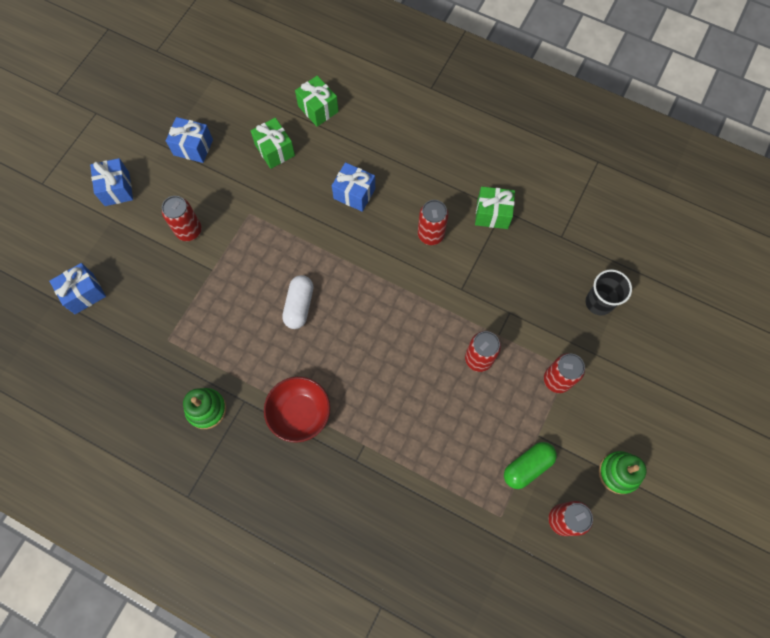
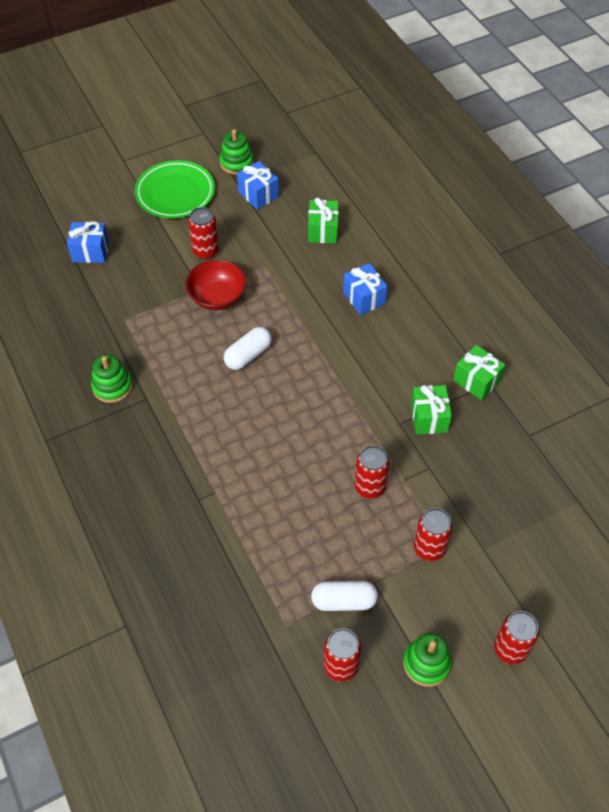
camera: 35 degrees right, 15 degrees down
blue gift [90,158,133,206] -> green plate [135,160,215,218]
red bowl [264,377,330,443] -> red bowl moved to [185,259,247,310]
green gift [295,76,339,127] -> green gift moved to [411,385,452,435]
red can [418,200,449,245] -> red can moved to [494,611,539,664]
green capsule [504,442,557,489] -> white capsule [311,581,378,611]
black cup [586,269,632,315] -> none
none -> green stacking toy [219,129,254,175]

